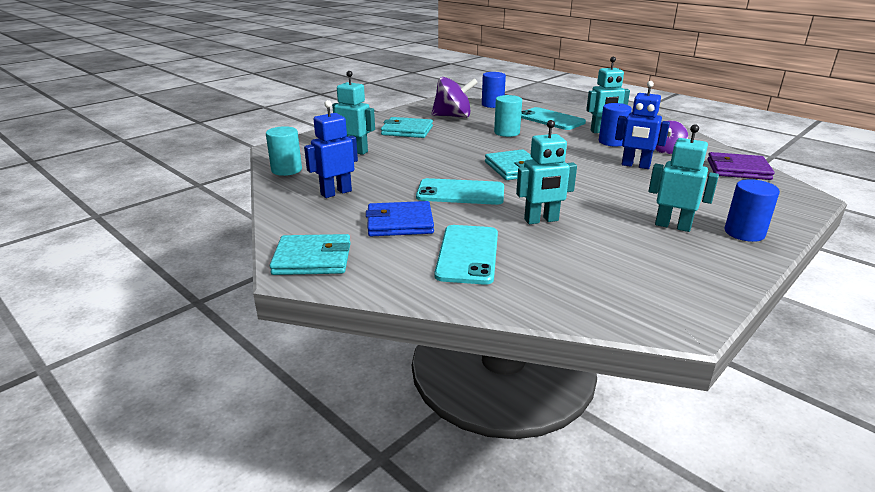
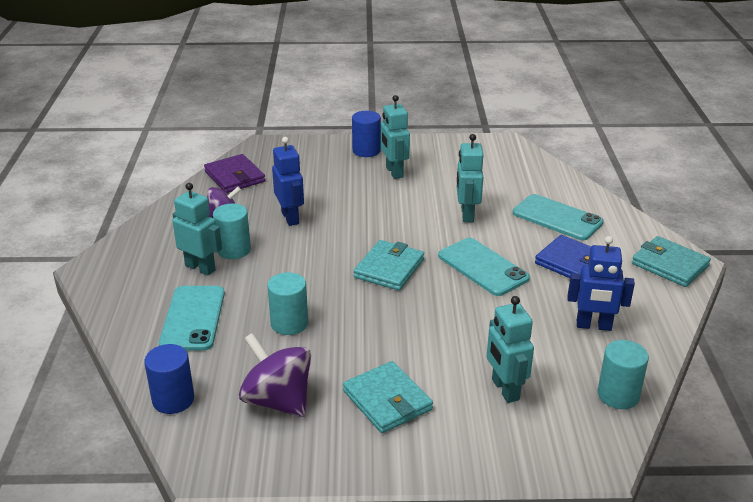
camera: 135 degrees left, 5 degrees up
turquoise phone [435,225,498,285] -> turquoise phone turned 75 degrees clockwise [513,194,604,240]
turquoise robot [516,120,577,224] -> turquoise robot turned 120 degrees counterclockwise [457,134,483,222]
blue cylinder [599,103,632,147] -> turquoise cylinder [213,203,251,259]

